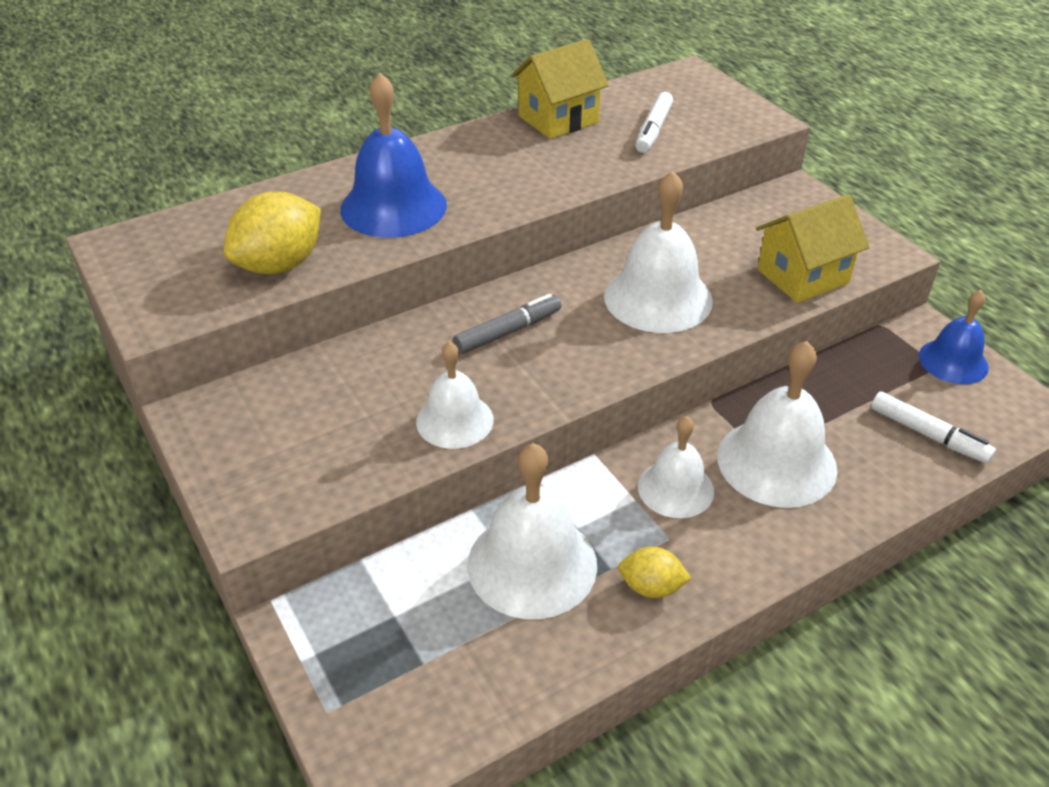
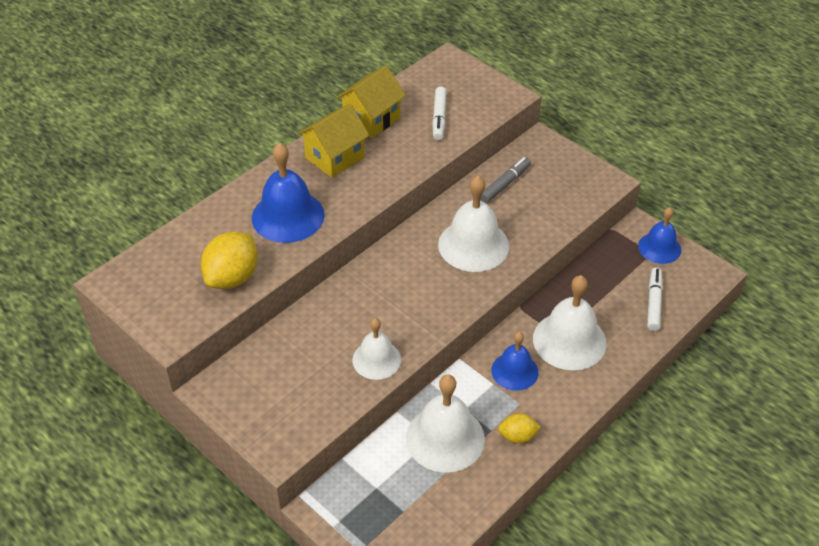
camera: 15 degrees left, 5 degrees up
grey marker [453,294,561,354] -> grey marker moved to [480,157,531,203]
white bell [638,416,714,518] -> blue bell [491,332,538,391]
yellow house [756,194,869,303] -> yellow house moved to [297,104,370,178]
white marker [871,392,996,464] -> white marker turned 105 degrees counterclockwise [647,268,663,331]

